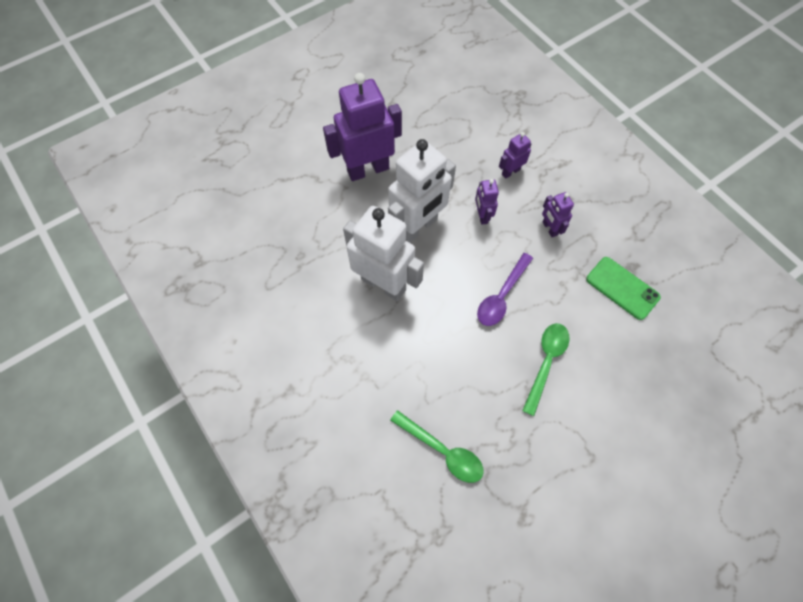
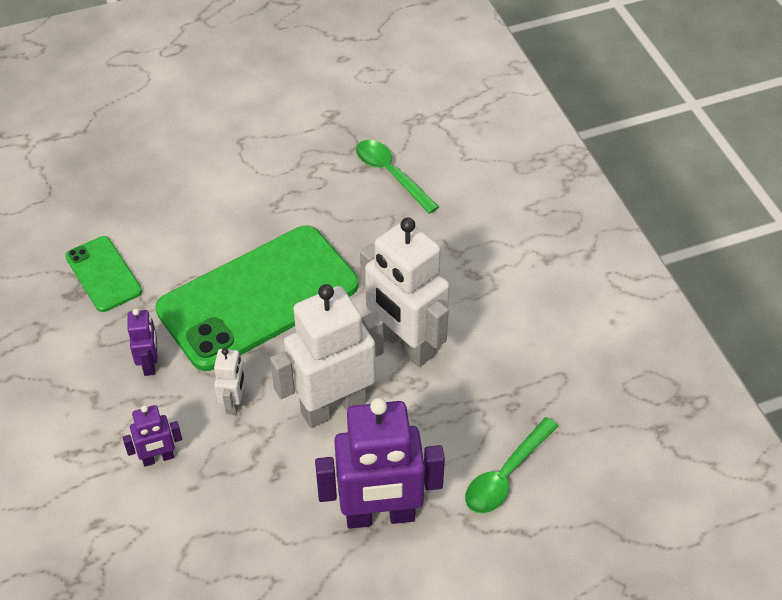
camera: 165 degrees left, 15 degrees down
purple robot [475,179,499,225] -> white robot [214,348,246,415]
purple spoon [477,253,533,326] -> green phone [155,226,358,371]
green spoon [522,323,570,416] -> green spoon moved to [465,417,558,513]

